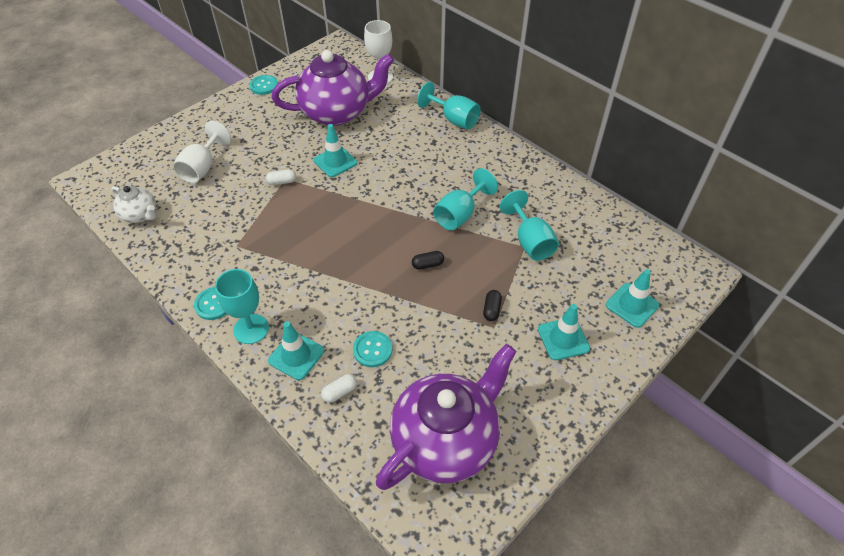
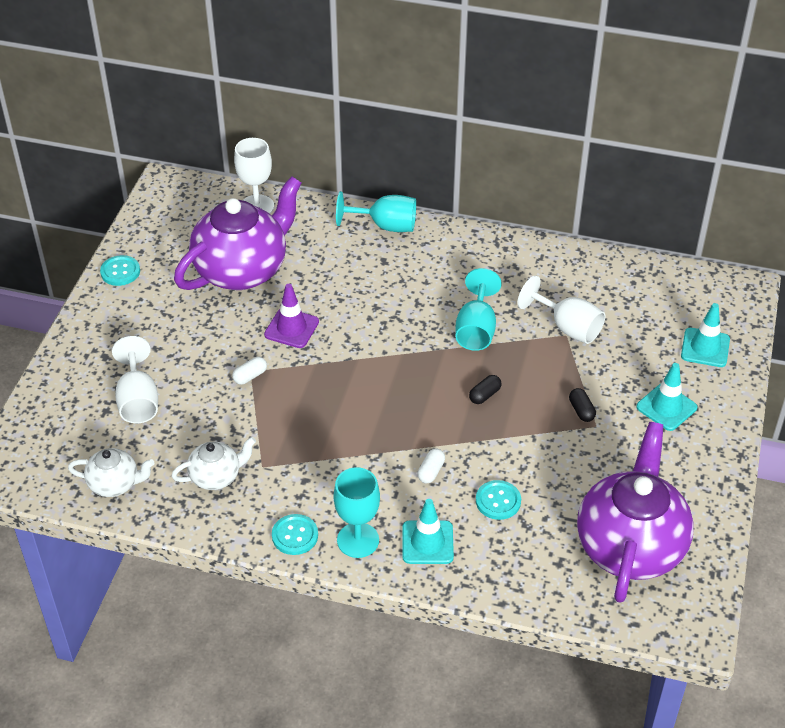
camera: 30 degrees left, 5 degrees down
turquoise traffic cone [313,124,357,177] -> purple traffic cone [264,284,319,348]
white capsule [321,374,357,403] -> white capsule moved to [417,449,445,483]
turquoise goblet [500,190,559,261] -> white goblet [517,275,605,344]
none -> white teapot [172,437,256,490]

